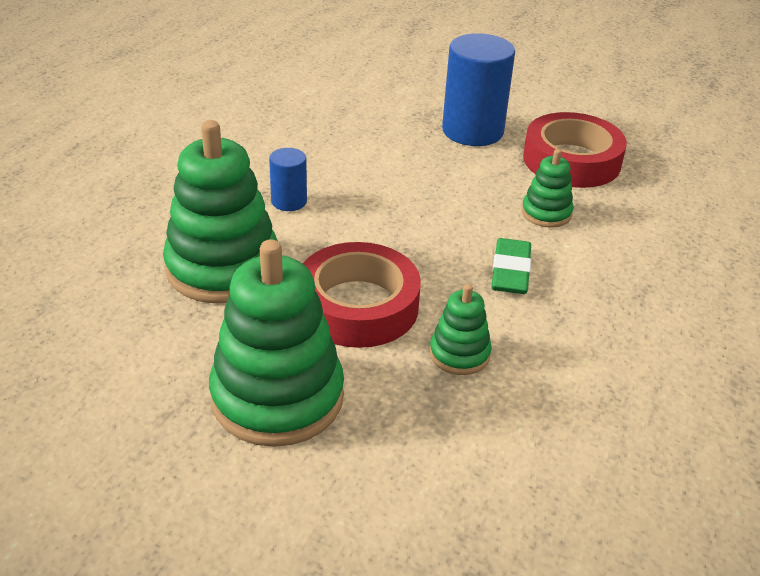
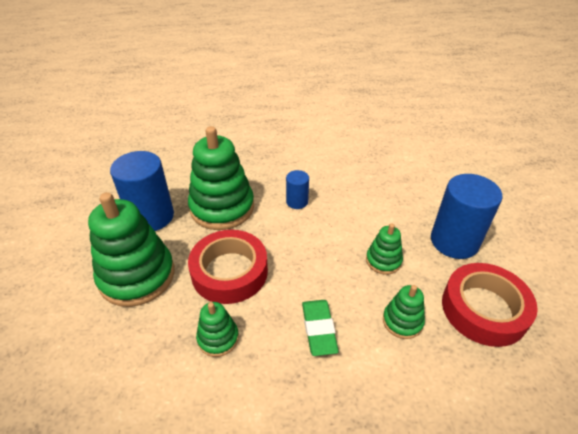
camera: 60 degrees right, 5 degrees up
green eraser [491,238,531,294] -> green eraser turned 75 degrees counterclockwise [302,300,339,356]
none -> blue cylinder [110,151,174,231]
none -> green stacking toy [366,224,403,275]

